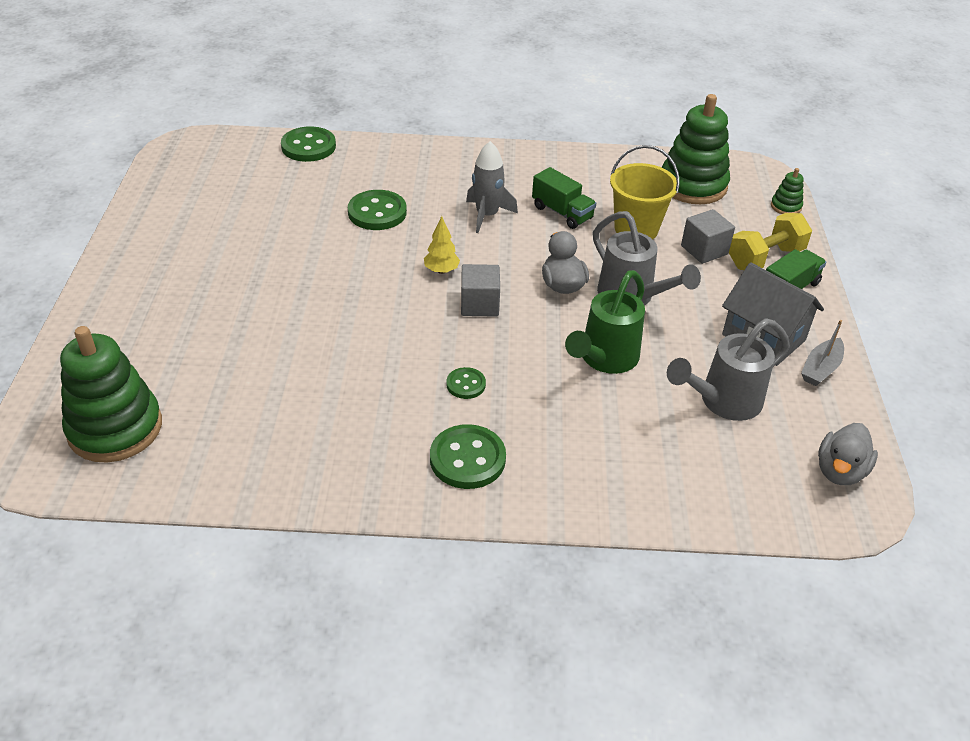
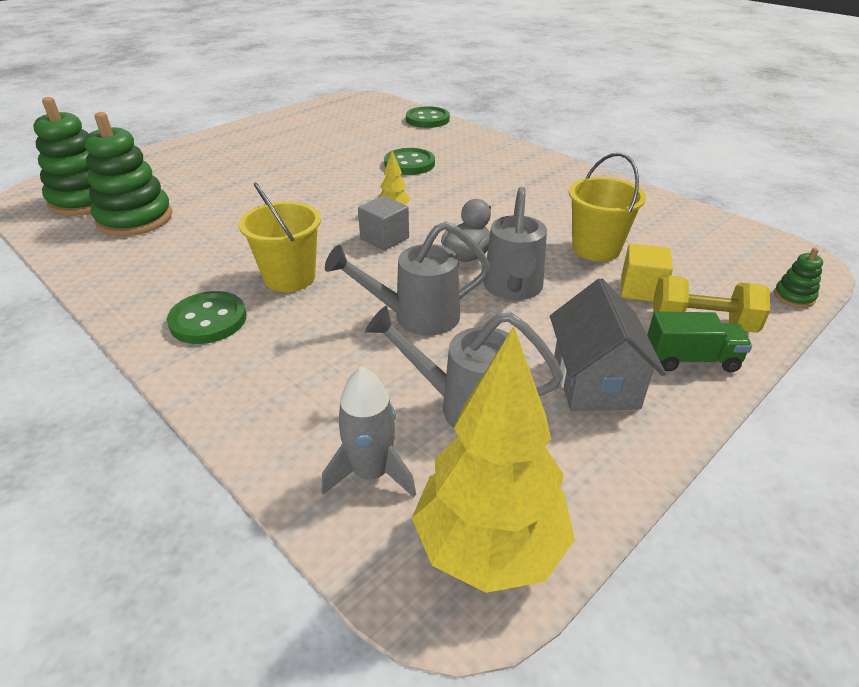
camera: 45 degrees right, 5 degrees down
green button [447,367,486,399] -> yellow bucket [239,182,321,292]
grey rocket [466,141,518,233] -> grey rocket moved to [322,366,416,497]
green truck [532,167,596,229] -> none
green watering can [565,270,645,374] -> grey watering can [325,221,490,336]
green stacking toy [662,94,730,204] -> green stacking toy moved to [84,112,172,236]
grey cube [681,209,735,264] -> yellow cube [621,243,673,302]
grey boat [801,320,844,386] -> none
grey duck [818,423,878,485] -> yellow tree [412,326,575,593]

